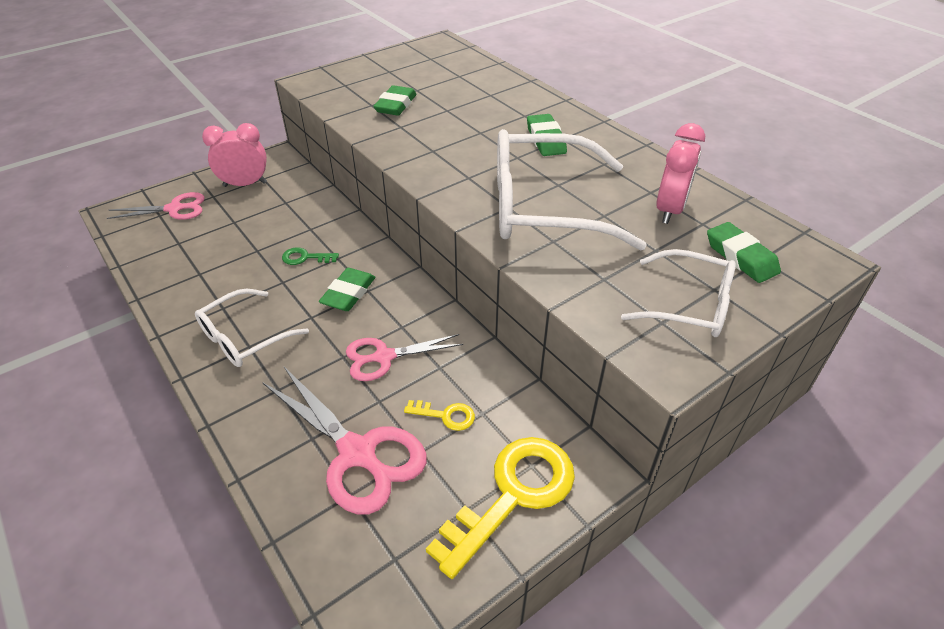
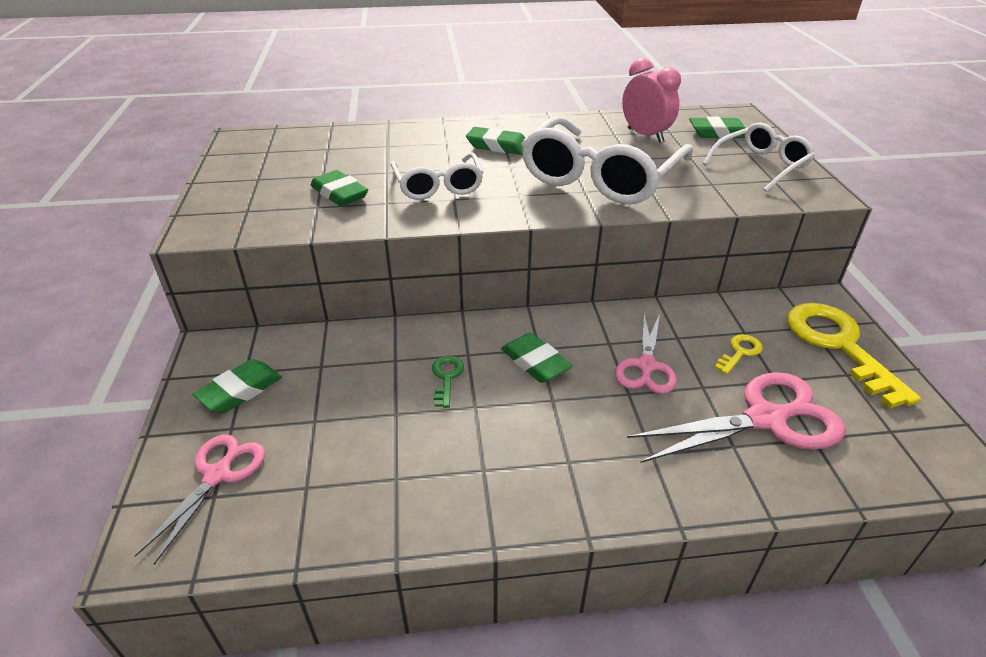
camera: 60 degrees left, 5 degrees down
white glasses [195,289,309,367] -> white glasses moved to [390,153,483,200]
pink clock [202,123,267,187] -> green eraser [193,359,282,413]
green key [282,247,339,265] -> green key turned 150 degrees clockwise [432,356,464,408]

